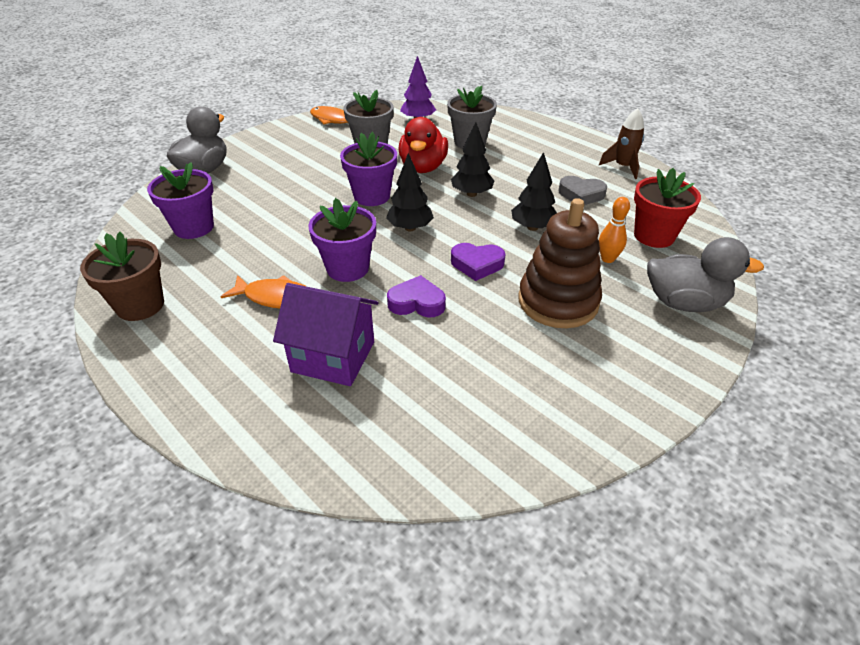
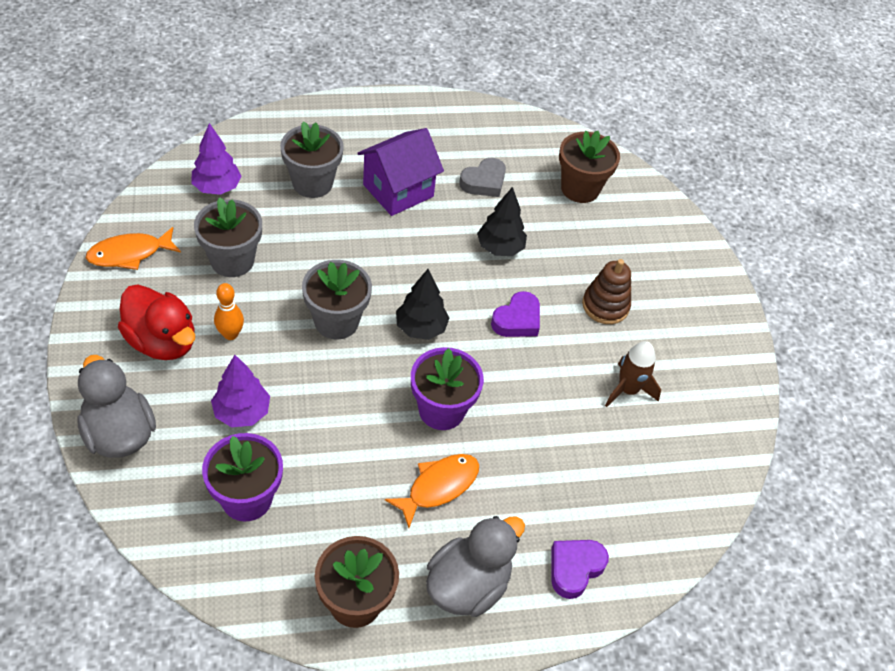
camera: 60 degrees left, 10 degrees up
purple house [273,283,378,386] -> purple house moved to [357,128,444,216]
purple flower pot [340,132,397,206] -> grey flower pot [302,260,372,339]
purple heart [387,275,446,318] -> purple heart moved to [551,540,609,599]
red duck [398,117,448,173] -> red duck moved to [118,285,195,360]
black tree [451,122,494,197] -> none
brown stacking toy [519,198,602,328] -> brown stacking toy [582,259,631,324], size x0.63
brown rocket [599,108,644,179] -> brown rocket moved to [605,341,661,407]
orange bowling pin [599,197,630,263] -> orange bowling pin moved to [214,283,244,340]
red flower pot [634,168,701,248] -> brown flower pot [559,131,620,203]
grey duck [647,237,764,312] -> grey duck moved to [426,516,525,617]
none -> purple tree [211,355,270,427]

